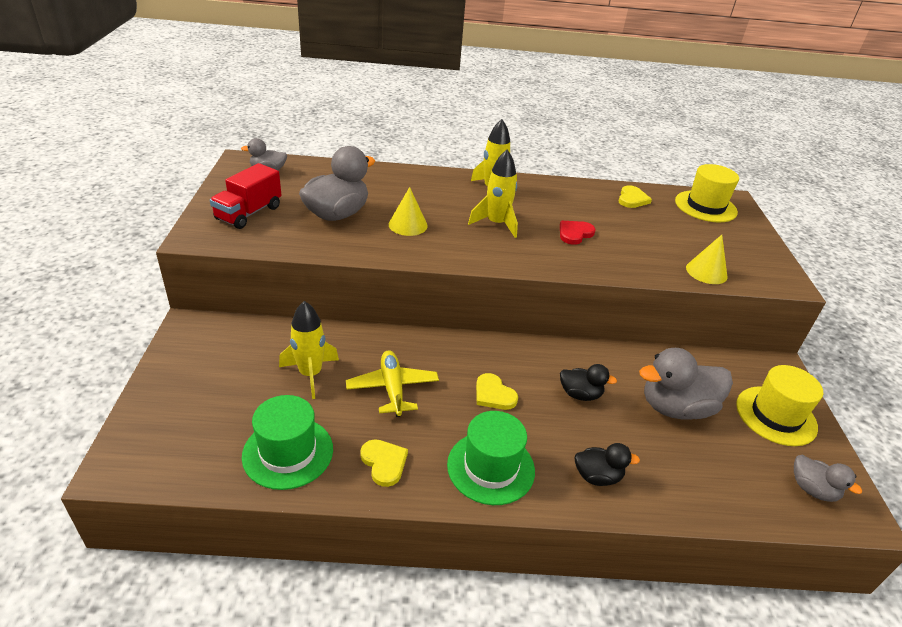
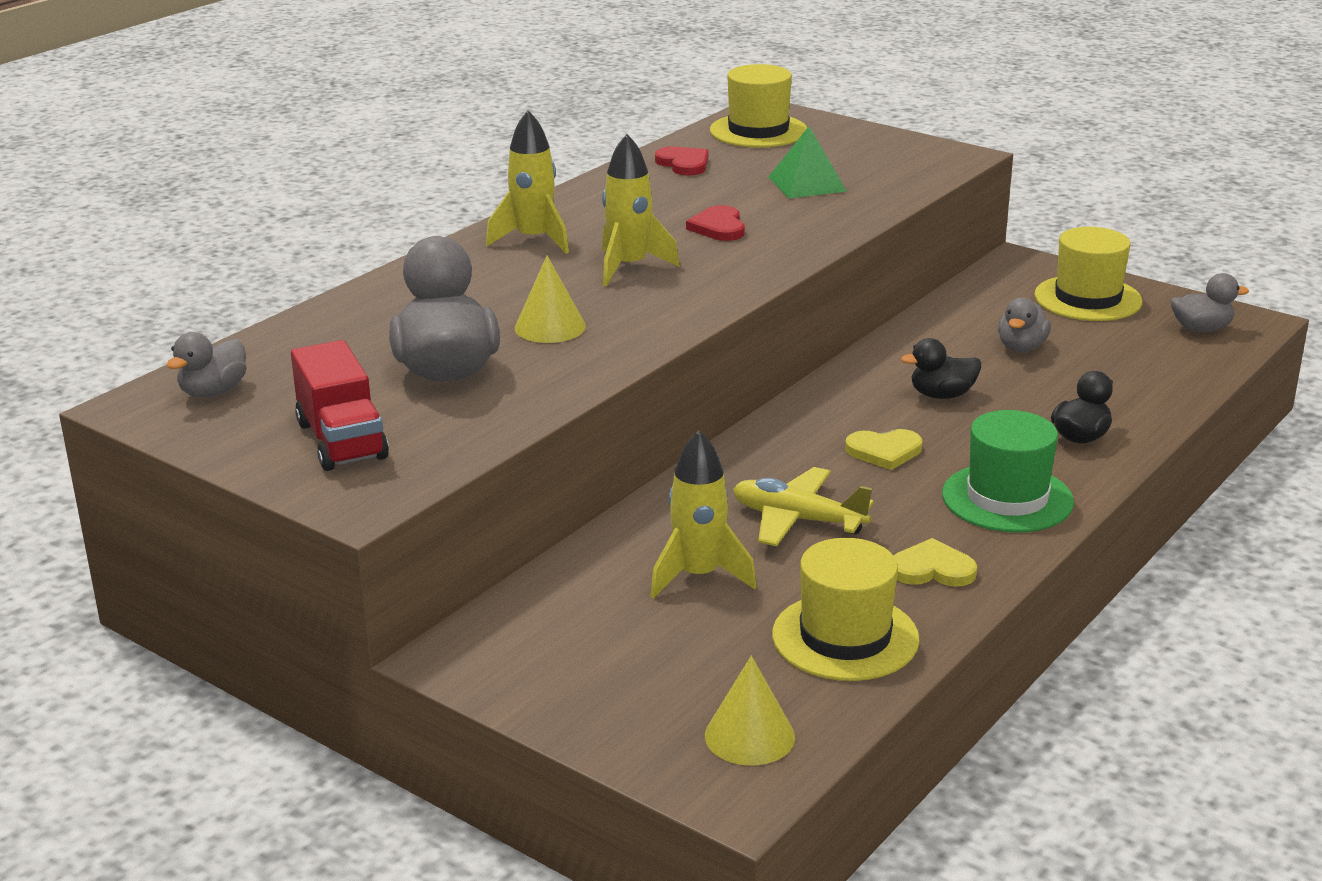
camera: 50 degrees left, 10 degrees down
green hat [242,395,333,490] -> yellow hat [772,538,920,681]
black duck [560,364,617,401] -> black duck turned 150 degrees counterclockwise [901,338,981,399]
yellow heart [619,185,652,208] -> red heart [655,147,708,175]
grey duck [639,348,733,420] -> grey duck [998,297,1051,352], size x0.55
yellow cone [686,235,728,284] -> yellow cone moved to [705,656,795,766]
none -> green pyramid [769,126,847,198]

